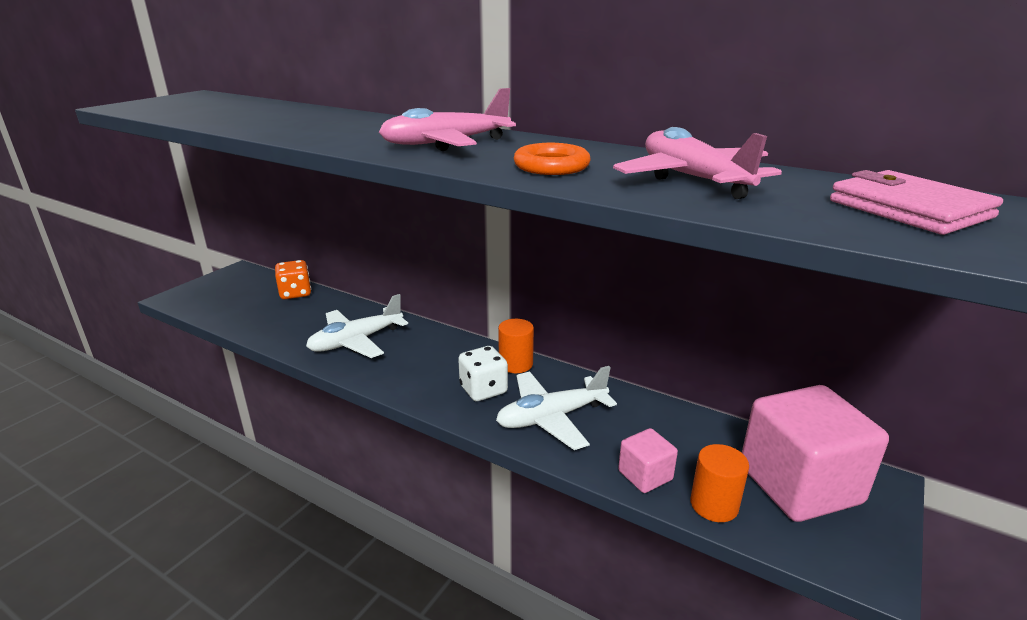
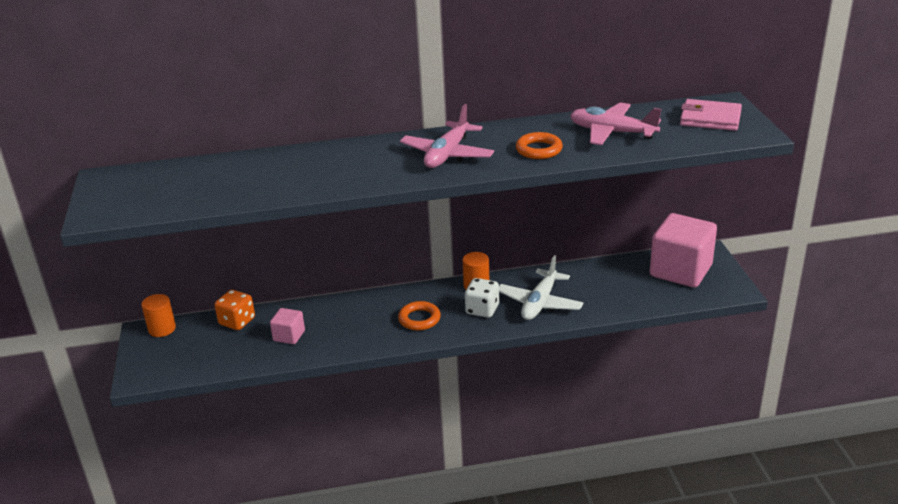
camera: 40 degrees left, 5 degrees up
white plane [306,294,408,358] -> none
pink cube [618,428,678,493] -> pink cube moved to [270,308,305,344]
orange cylinder [690,444,749,522] -> orange cylinder moved to [141,294,176,337]
none -> orange ring [398,301,441,331]

